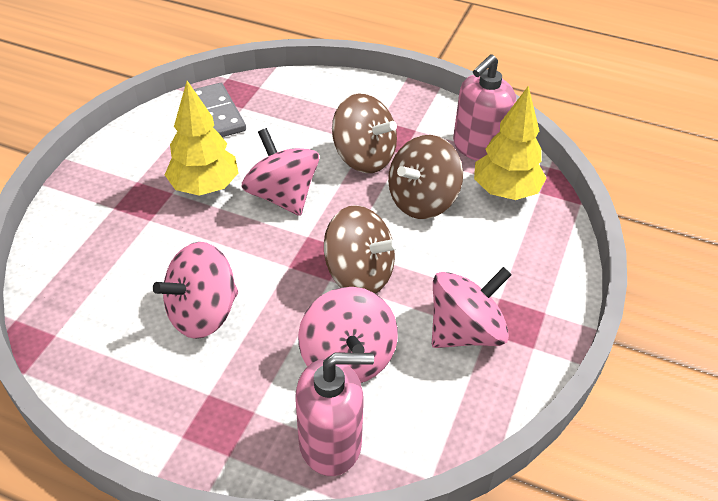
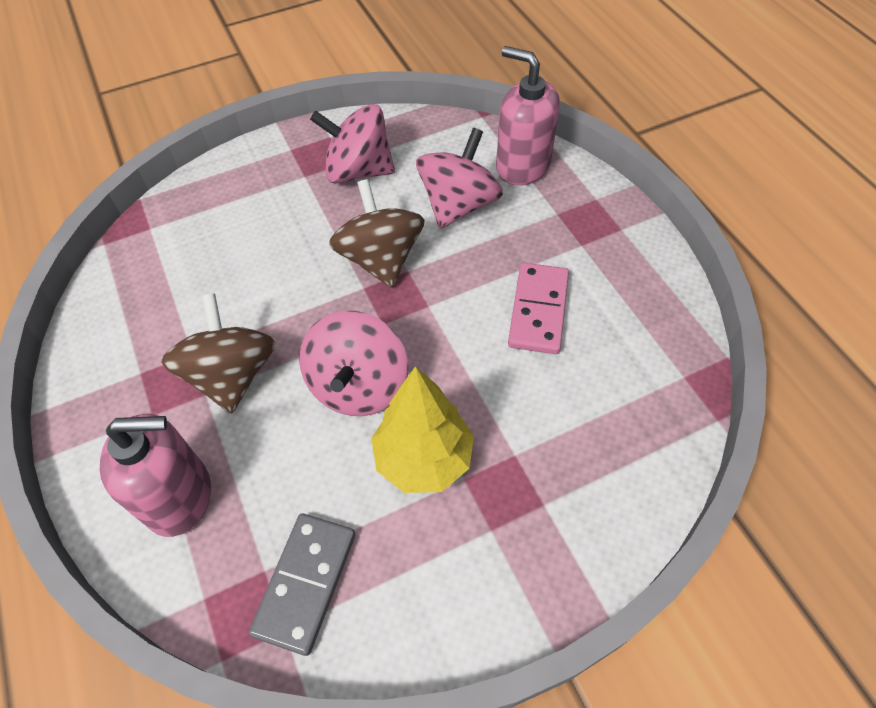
camera: 135 degrees left, 10 degrees up
pink spinning top [153,242,238,339] -> pink domino [508,263,569,354]
brown spinning top [388,135,463,219] -> none
pink soap dispenser [453,54,516,161] -> pink soap dispenser moved to [100,414,211,537]
yellow tree [474,86,547,200] -> none

